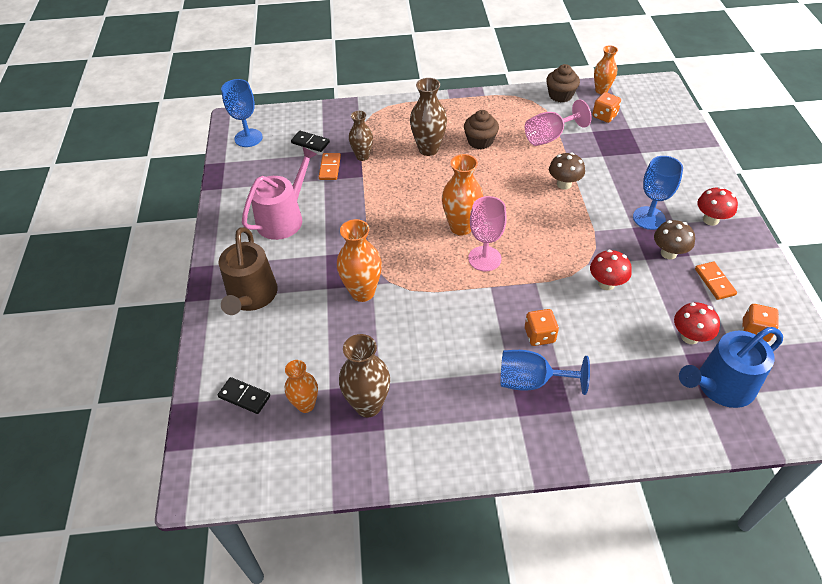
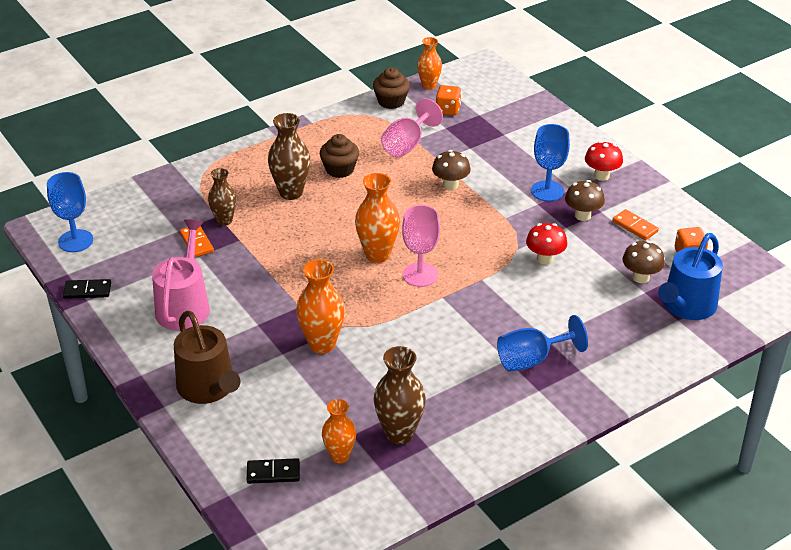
camera: 30 degrees left, 10 degrees down
black domino [291,131,330,152] -> black domino moved to [63,279,111,299]
orange dice [525,309,559,346] -> none
red mushroom [674,302,720,344] -> brown mushroom [623,241,665,283]

